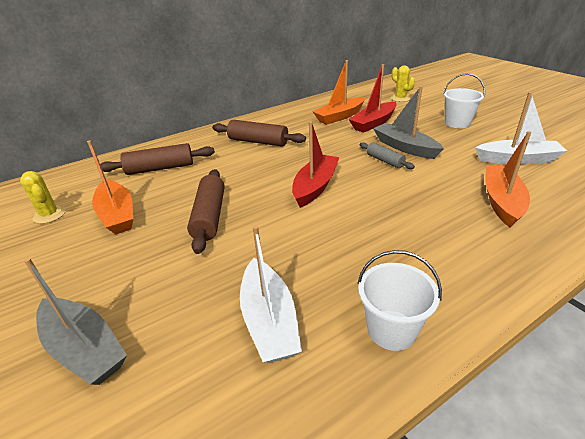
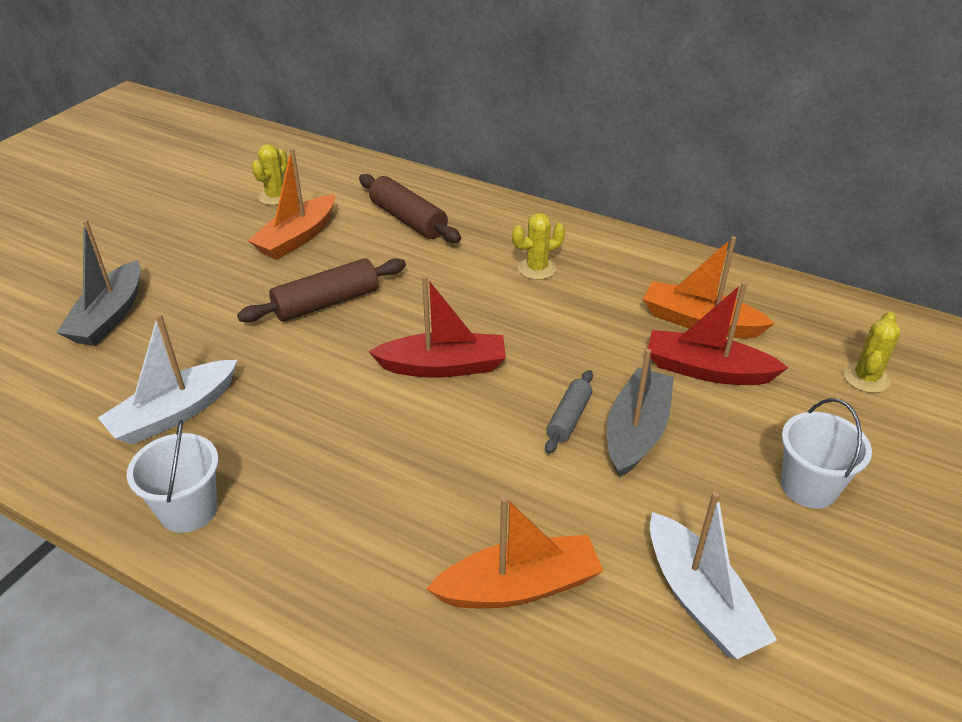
camera: 60 degrees right, 5 degrees up
brown rolling pin [212,120,306,146] -> yellow cactus [512,213,565,280]

